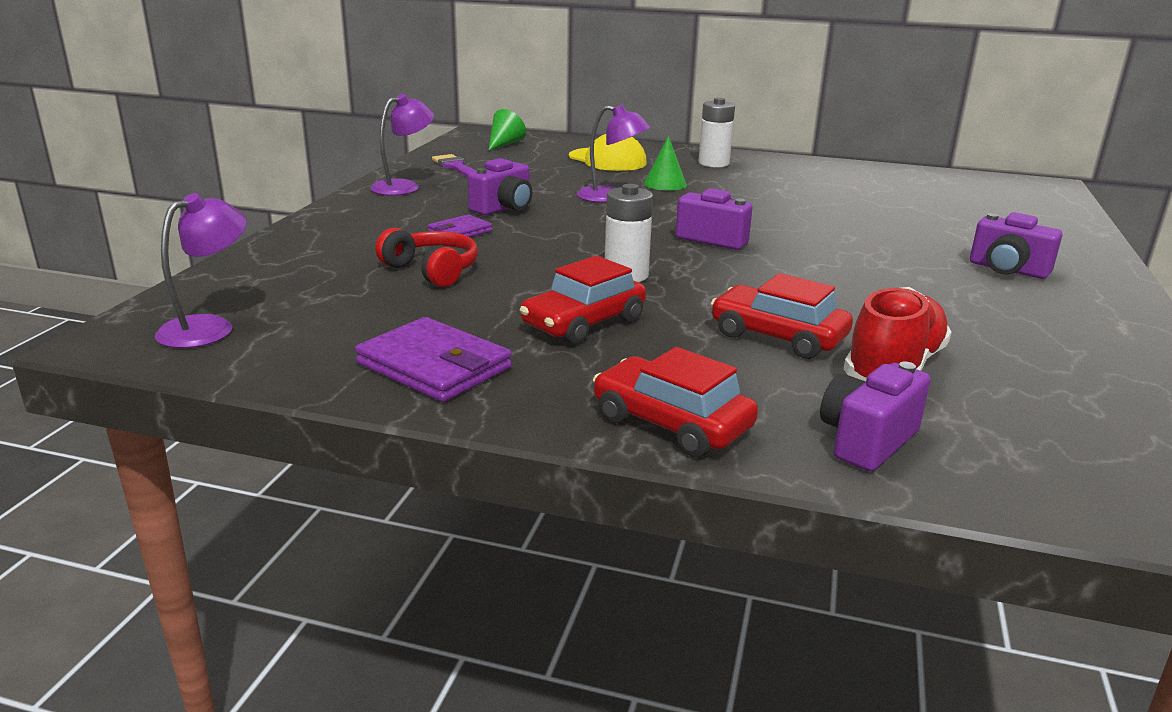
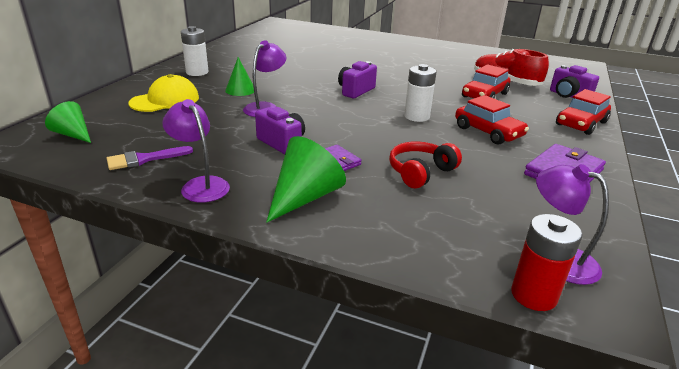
camera: 85 degrees left, 5 degrees up
purple camera [970,212,1063,279] -> none
none -> green cone [266,136,346,222]
none -> red battery [511,214,582,311]

